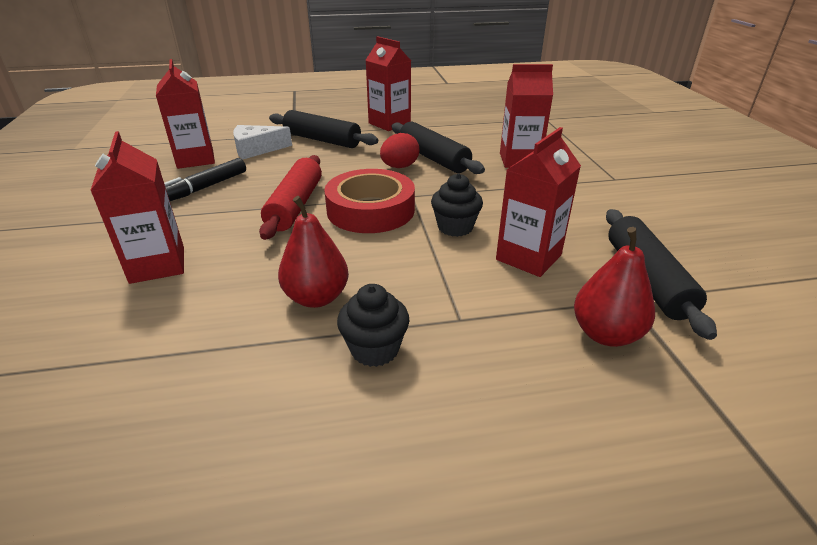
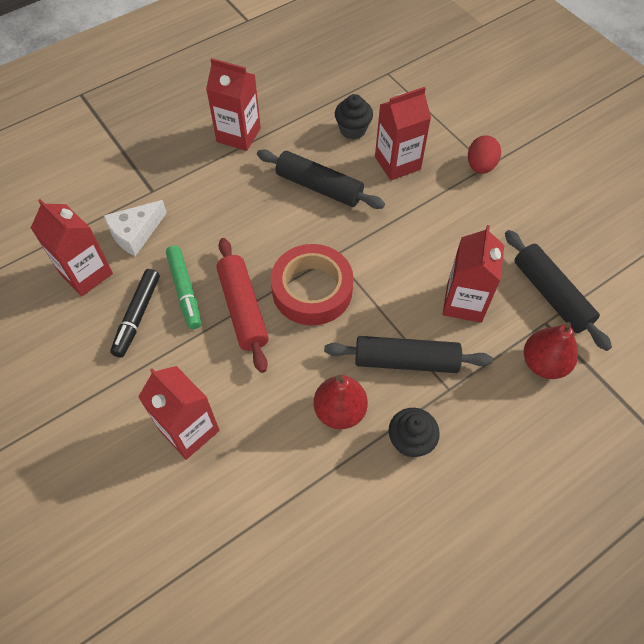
camera: 25 degrees left, 25 degrees up
black rolling pin [269,110,378,148] -> black rolling pin moved to [324,336,493,373]
red egg [380,133,420,168] -> red egg moved to [468,135,501,174]
black cupcake [431,173,483,237] -> black cupcake moved to [335,94,373,140]
none -> green marker [166,245,201,329]

